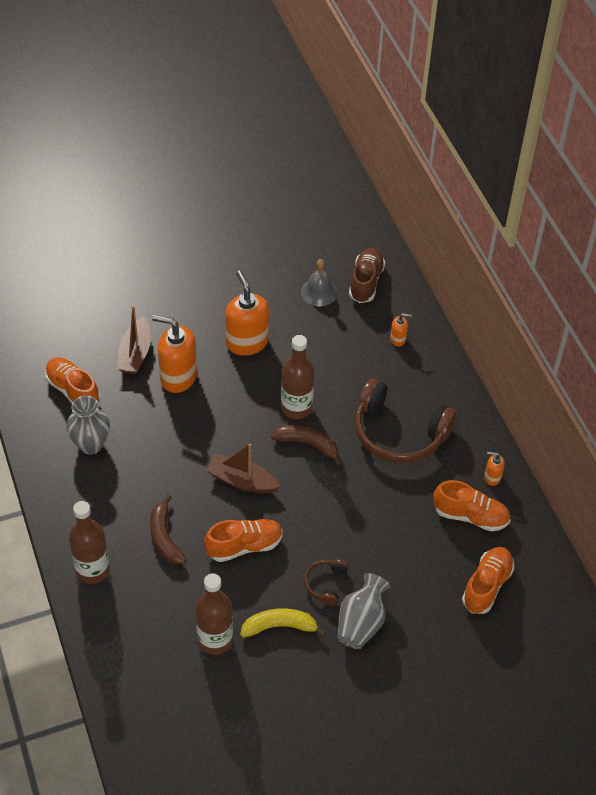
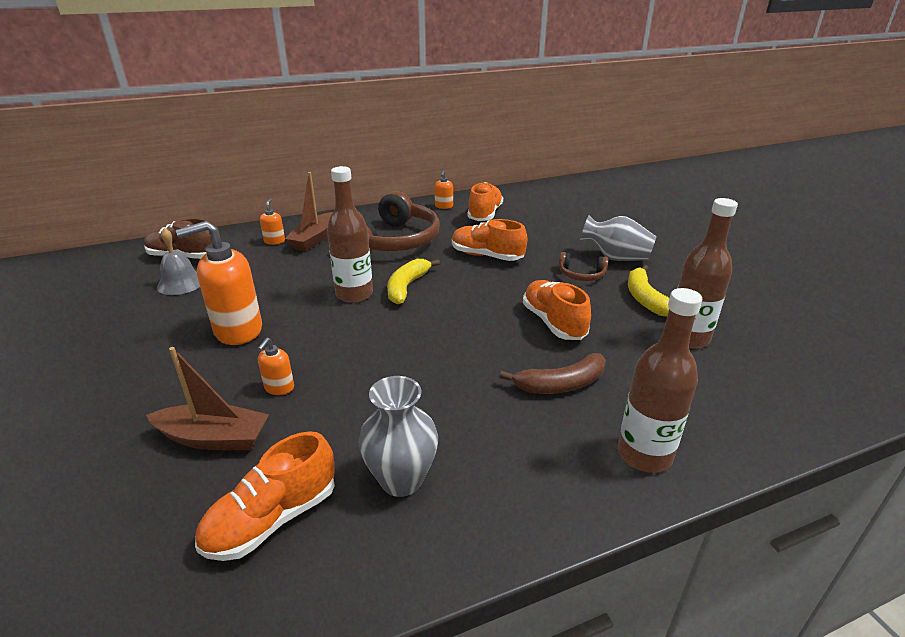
camera: 90 degrees left, 20 degrees down
orange soap dispenser [152,315,197,393] -> orange soap dispenser [258,338,294,395], size x0.46
brown boat [206,444,280,493] -> brown boat moved to [285,172,333,251]
brown banana [270,425,342,466] -> yellow banana [387,259,440,304]
orange shoe [462,547,514,614] -> orange shoe moved to [452,219,527,261]

